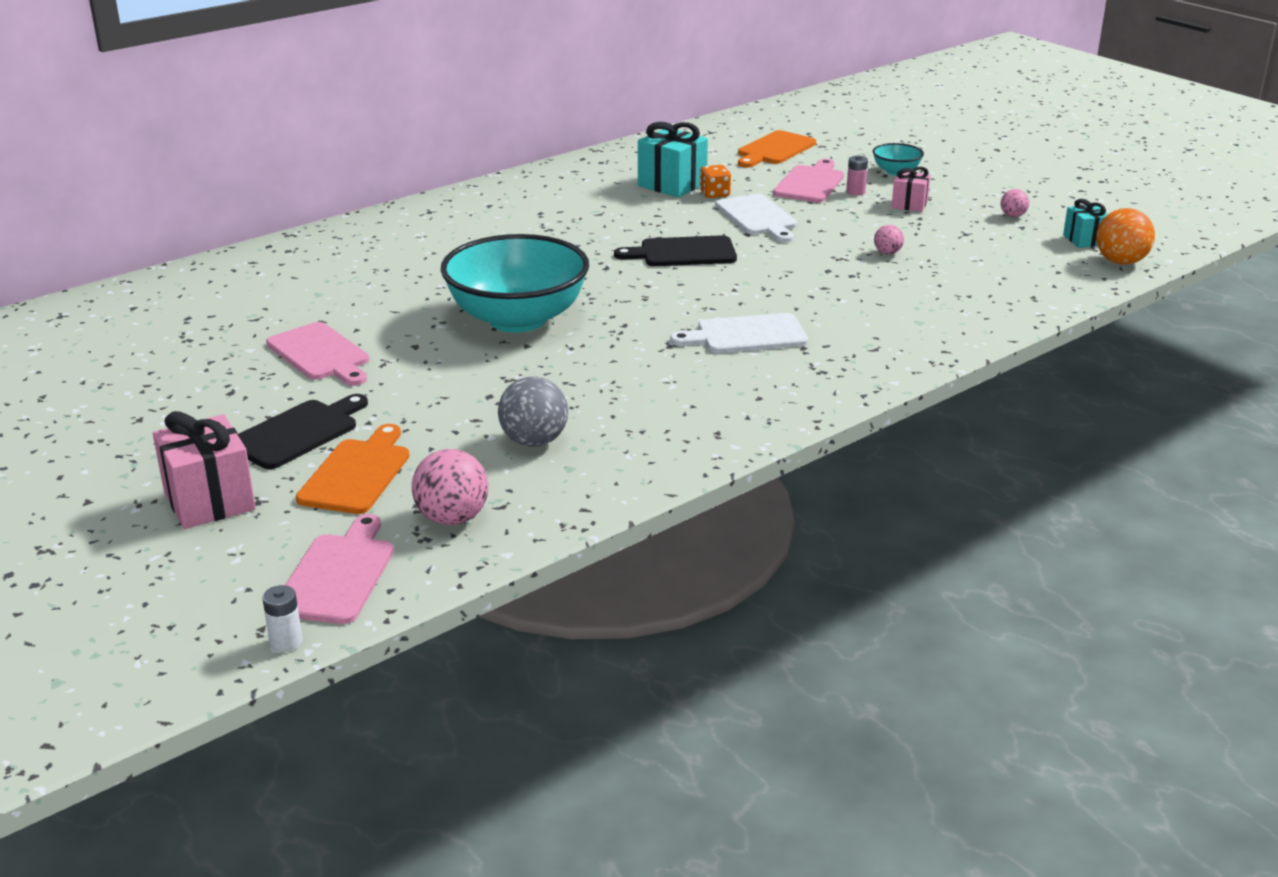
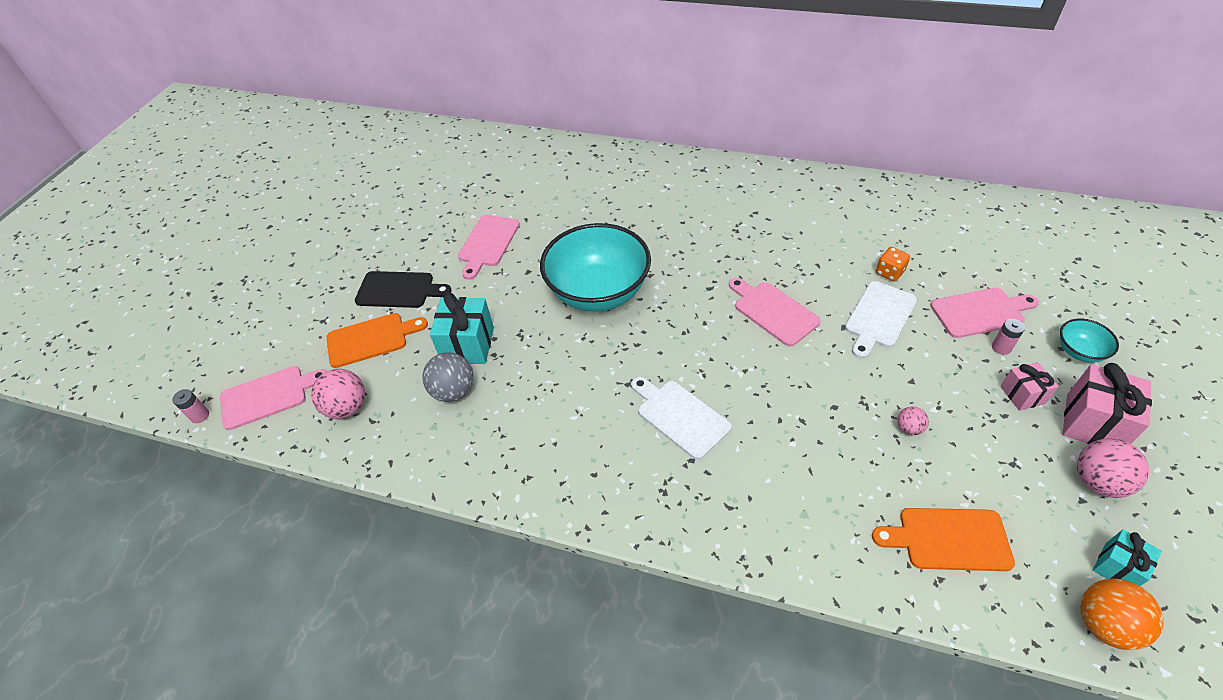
camera: 60 degrees right, 20 degrees up
pink gift [153,411,256,529] -> pink gift moved to [1062,363,1152,444]
white battery [262,585,303,652] -> pink battery [172,389,209,423]
black cutting board [614,235,737,266] -> pink cutting board [729,278,821,346]
turquoise gift [638,122,708,197] -> turquoise gift moved to [430,292,494,364]
orange cutting board [738,130,816,168] -> orange cutting board moved to [872,508,1015,571]
pink ball [1001,189,1029,217] -> pink ball [1077,438,1149,498], size x1.87

